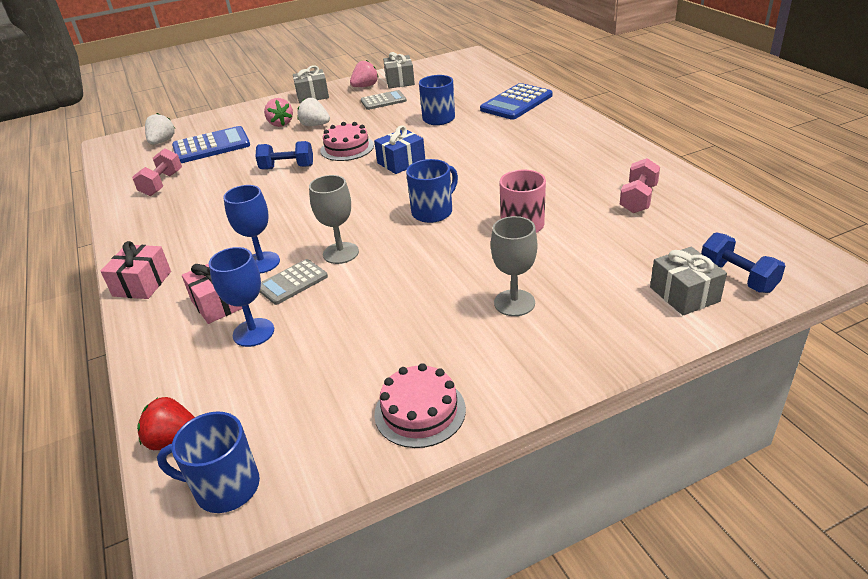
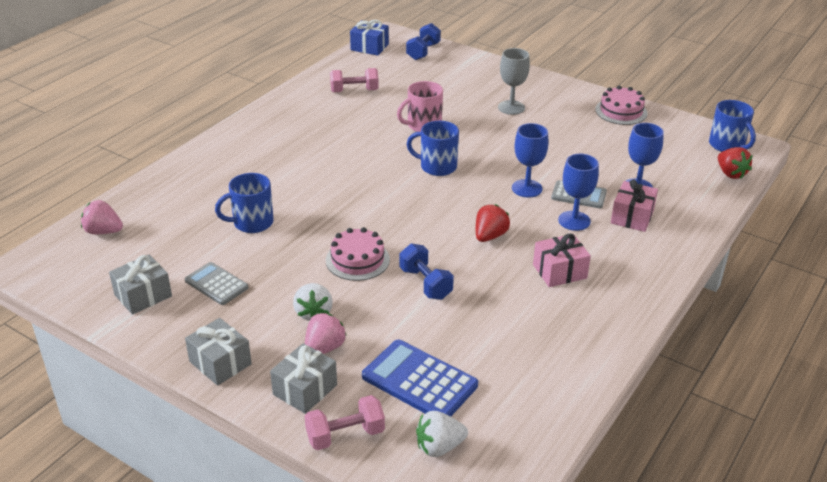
camera: 125 degrees left, 0 degrees up
pink gift [101,241,171,299] -> pink gift moved to [533,233,591,287]
pink dumbbell [132,148,182,196] -> pink dumbbell moved to [305,395,385,450]
grey goblet [309,175,359,264] -> blue goblet [512,123,548,198]
pink strawberry [350,60,379,87] -> pink strawberry moved to [81,200,123,234]
blue gift [374,125,425,174] -> blue gift moved to [350,20,389,56]
blue calculator [480,83,553,120] -> none
grey gift [650,247,727,315] -> grey gift moved to [270,343,337,414]
none -> red strawberry [476,204,510,242]

